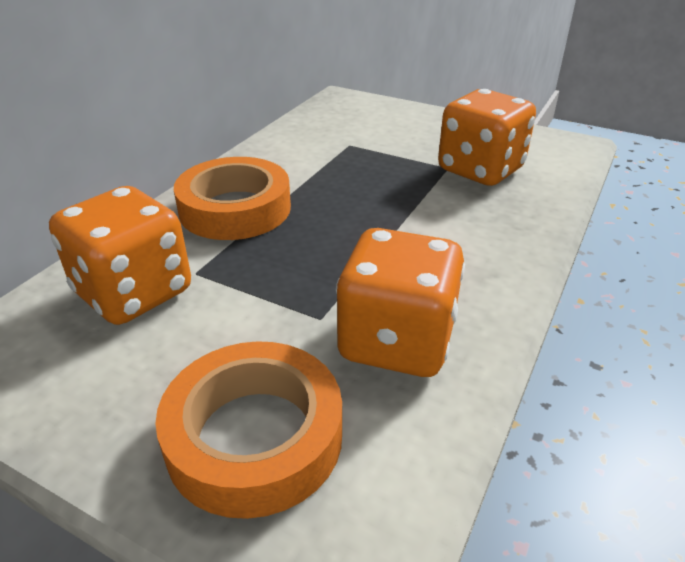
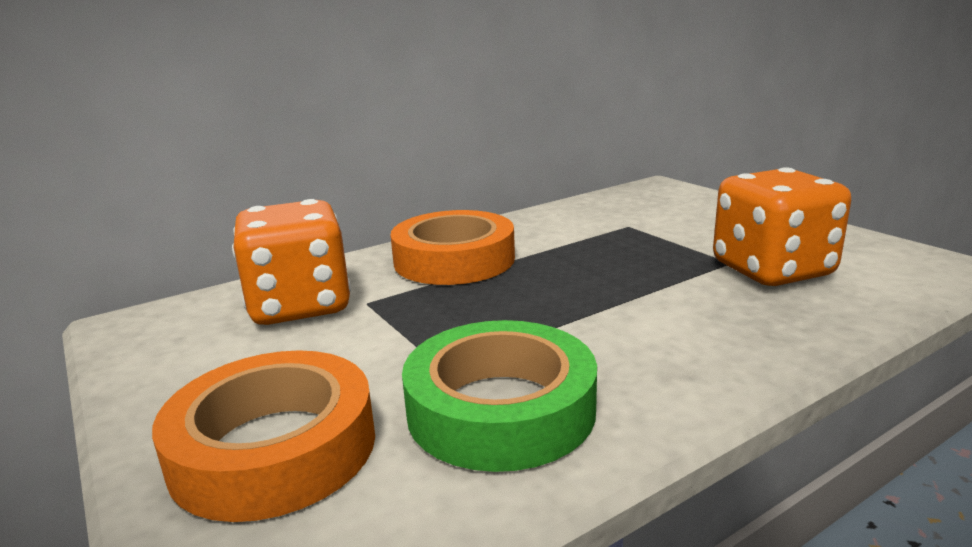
camera: 30 degrees right, 15 degrees down
orange dice [336,228,465,377] -> green tape [402,320,597,472]

